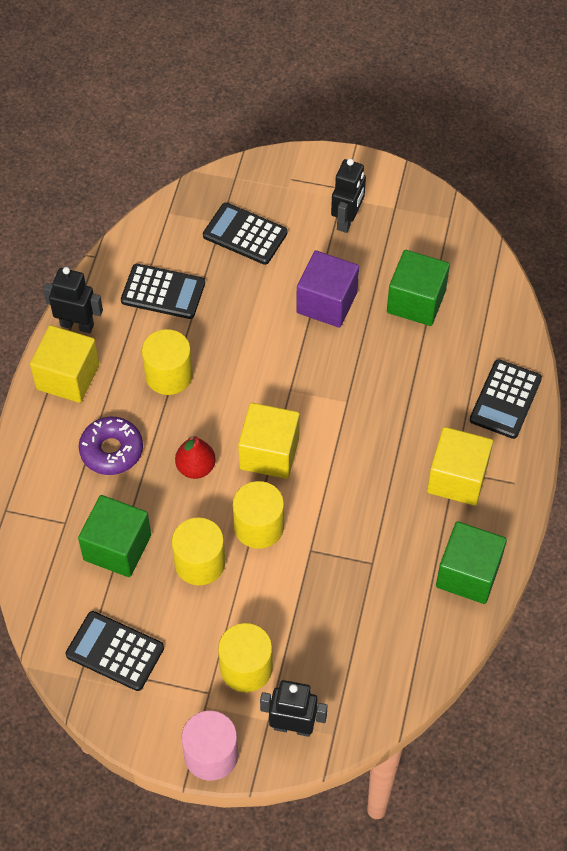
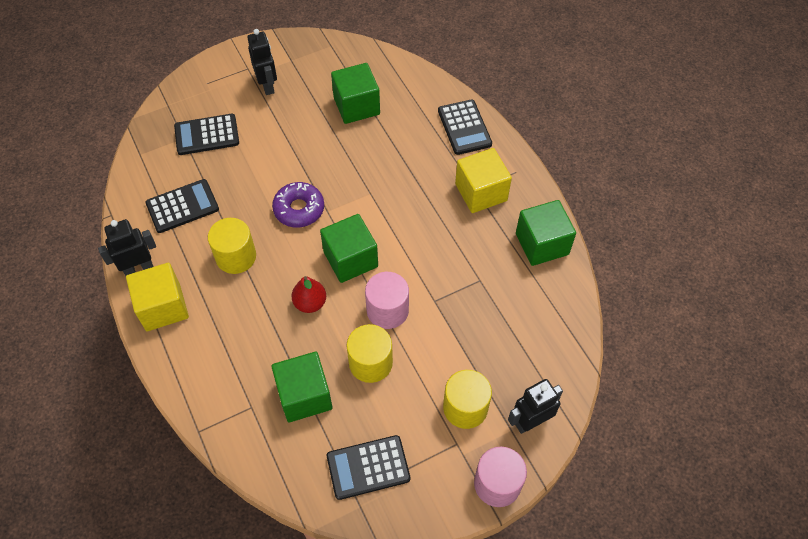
camera: 40 degrees left, 0 degrees up
purple donut [79,417,143,475] -> purple donut moved to [272,182,324,227]
yellow cylinder [233,481,284,549] -> pink cylinder [365,272,409,329]
yellow cube [238,403,300,479] -> green cube [320,214,378,283]
purple cube [296,250,359,328] -> none

